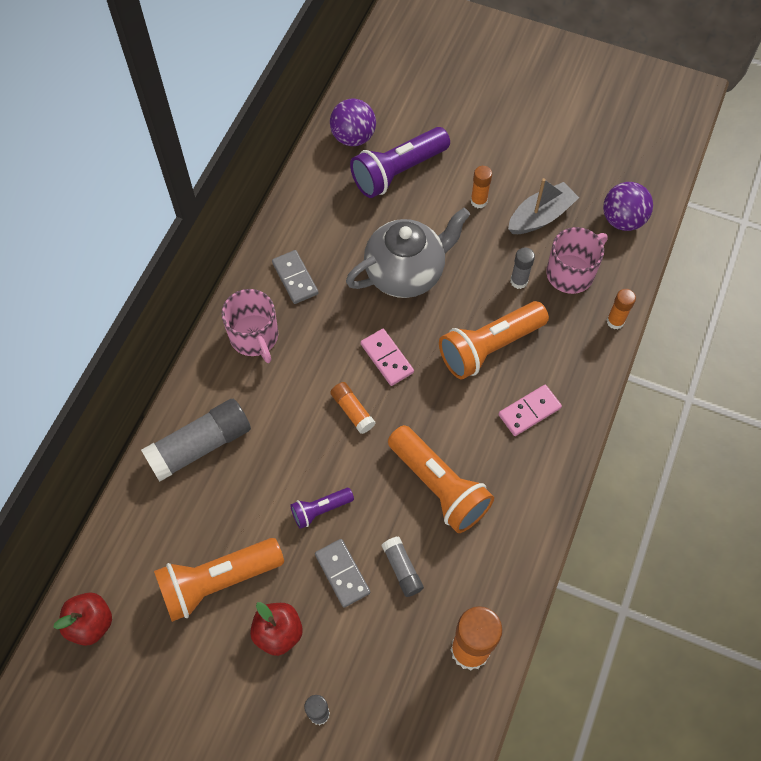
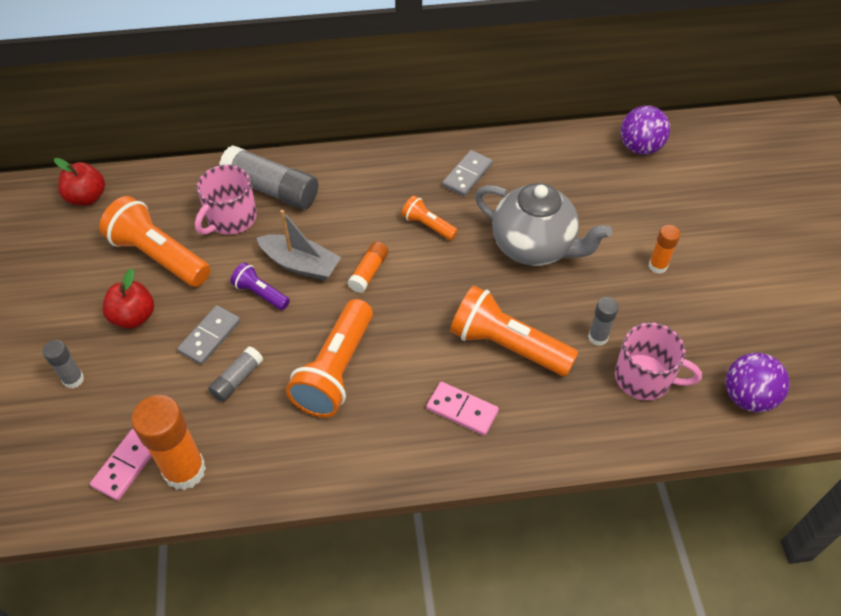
camera: 60 degrees right, 10 degrees down
pink mug [222,289,278,363] -> pink mug moved to [195,165,257,235]
purple flashlight [350,127,450,198] -> none
pink domino [361,329,414,386] -> pink domino moved to [90,429,152,501]
grey boat [508,178,579,234] -> grey boat moved to [257,210,341,281]
orange glue stick [607,289,636,329] -> none
none -> orange flashlight [401,195,458,240]

